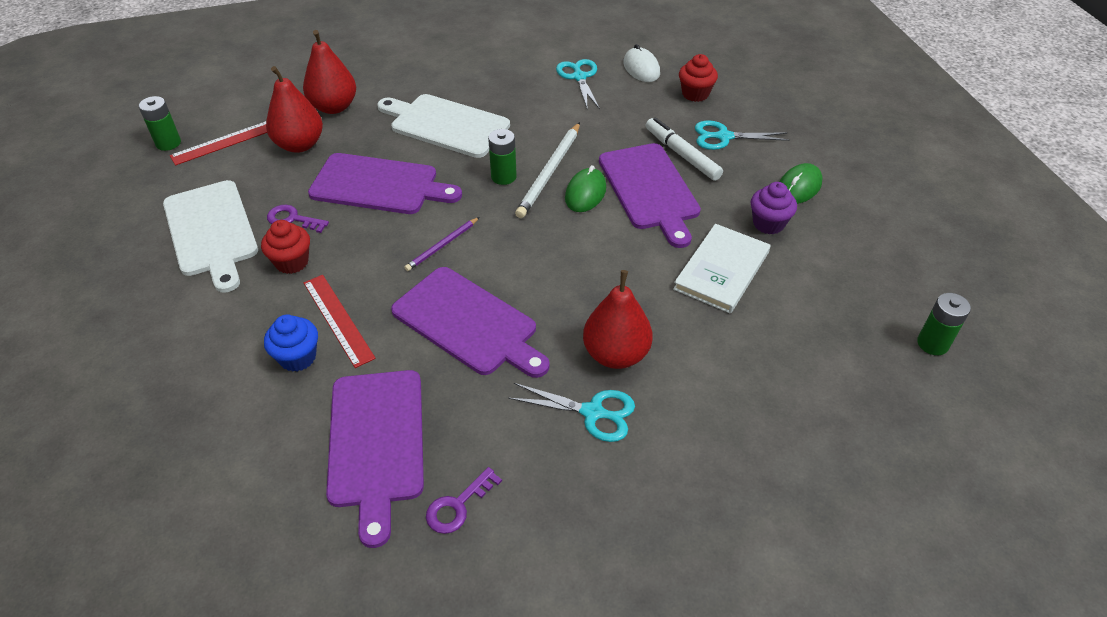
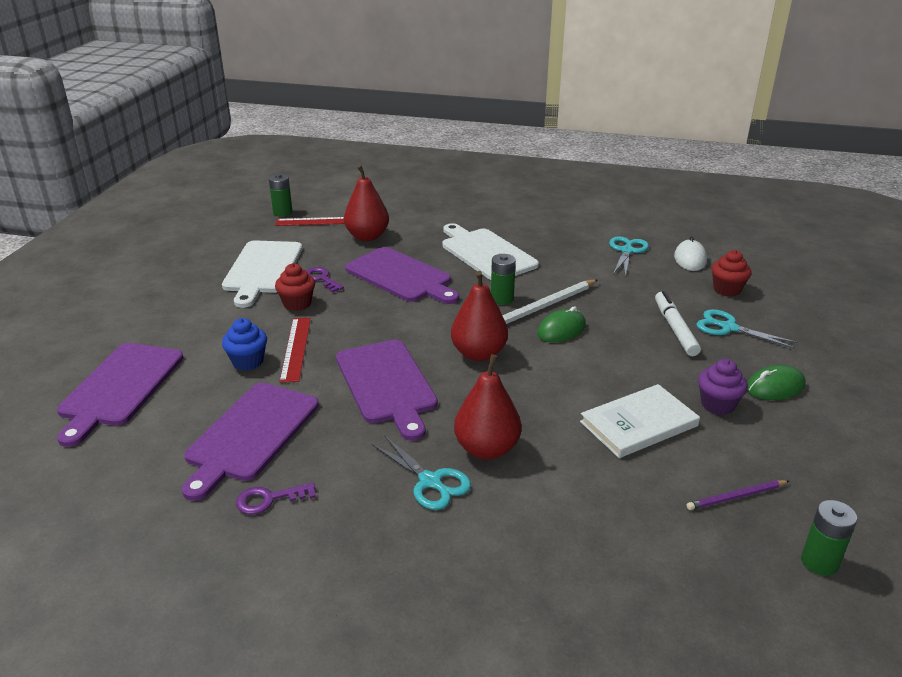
camera: 30 degrees right, 15 degrees down
red pear [303,30,356,114] -> red pear moved to [451,271,508,361]
purple pencil [404,217,479,271] -> purple pencil moved to [687,480,789,510]
purple cutting board [599,143,701,248] -> purple cutting board moved to [57,343,183,447]

